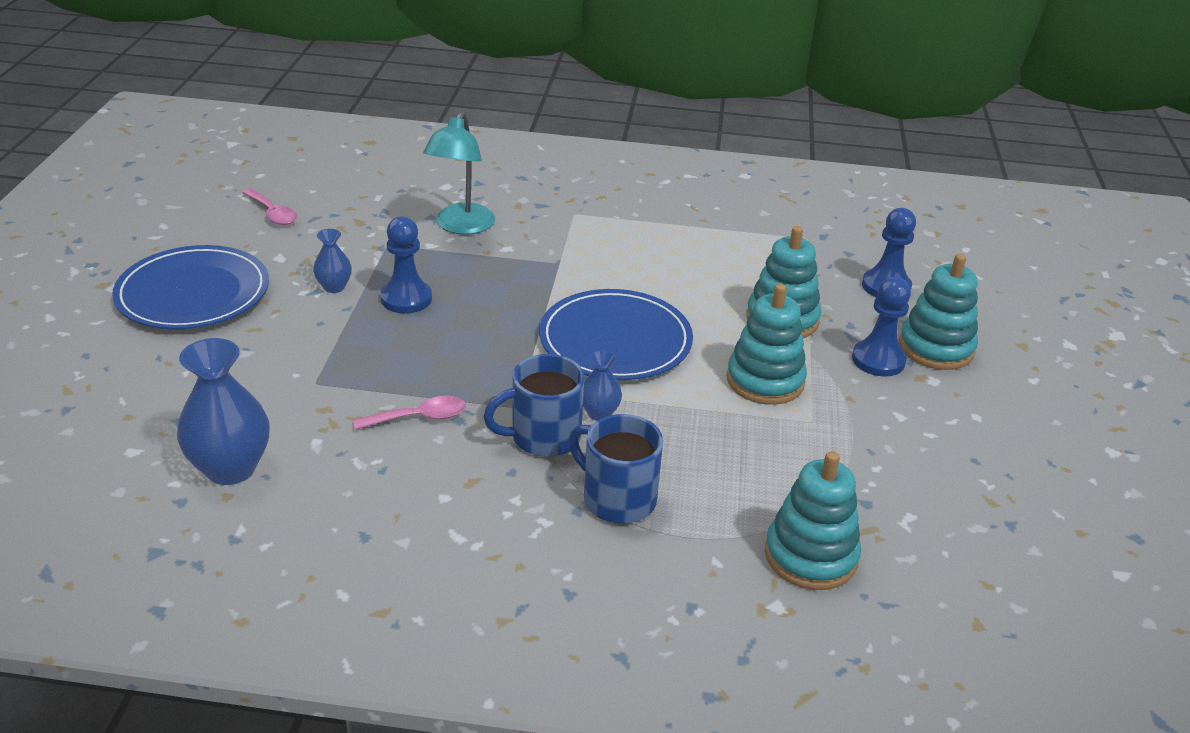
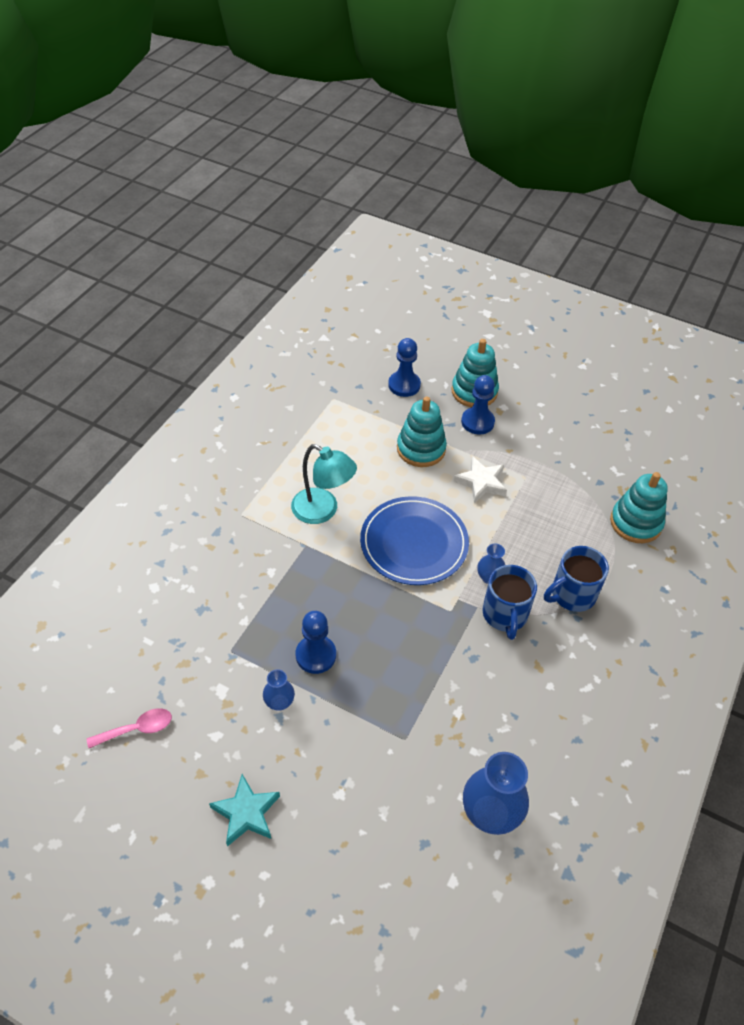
camera: 70 degrees left, 15 degrees up
blue plate [112,245,269,329] -> turquoise star [209,774,280,847]
pink spoon [353,396,466,430] -> none
turquoise lamp [423,112,495,235] -> turquoise lamp moved to [291,444,357,524]
turquoise stacking toy [727,284,807,405] -> white star [453,456,507,503]

